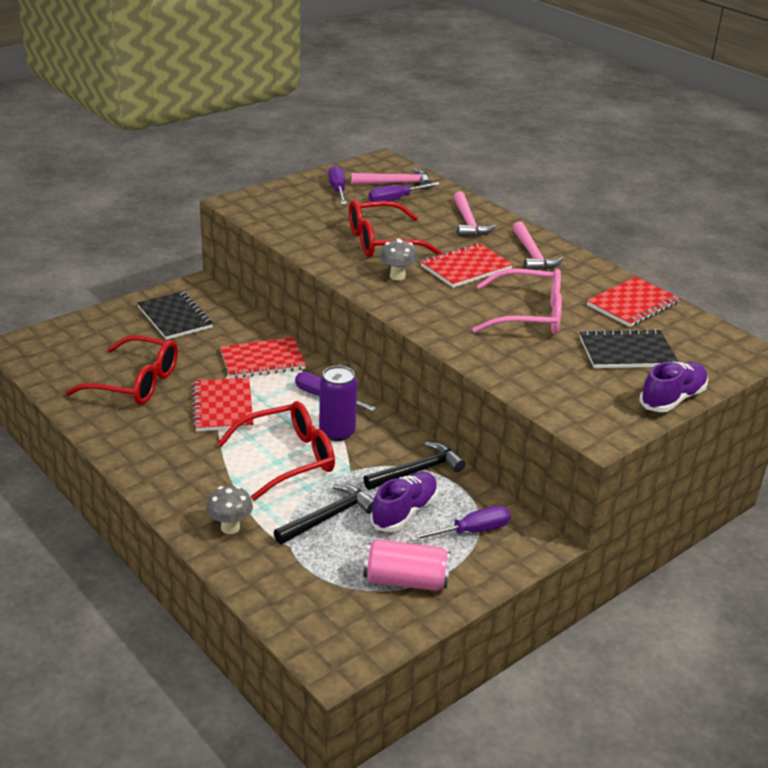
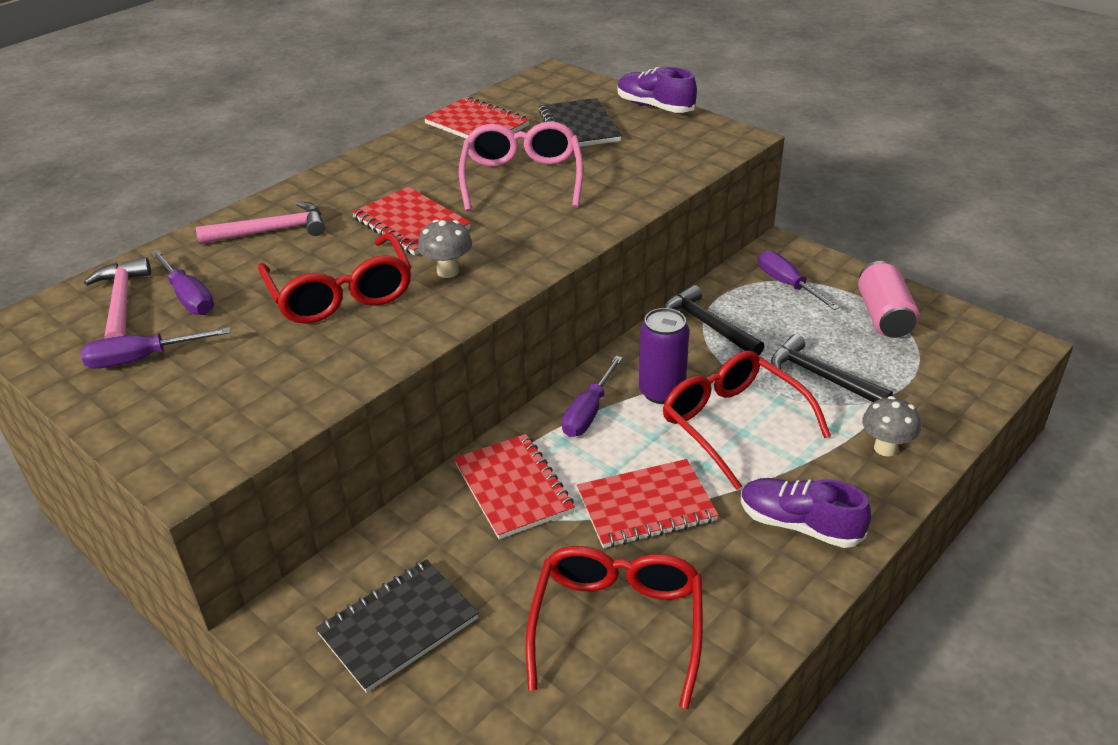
camera: 95 degrees left, 5 degrees up
purple shoe [370,471,438,532] -> purple shoe moved to [741,478,871,548]
pink hammer [513,221,563,270] -> none

